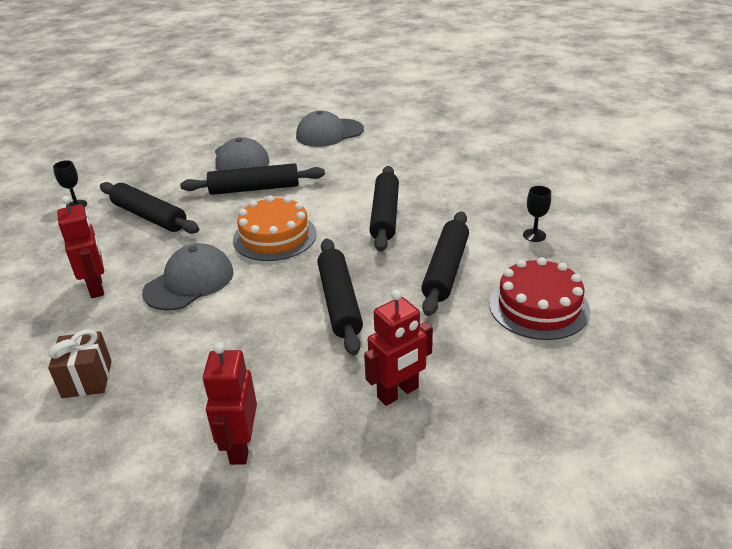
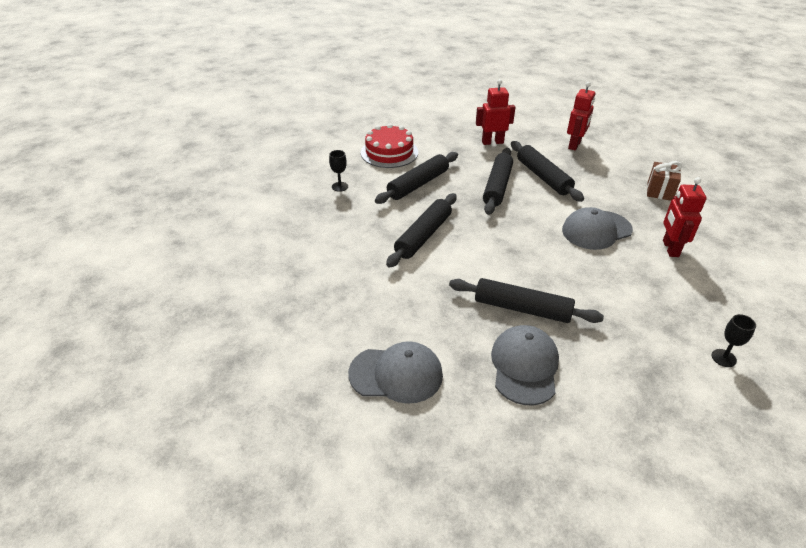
camera: 155 degrees left, 5 degrees up
black rolling pin [100,182,199,234] -> black rolling pin moved to [511,141,584,202]
orange cake [233,195,317,261] -> none

